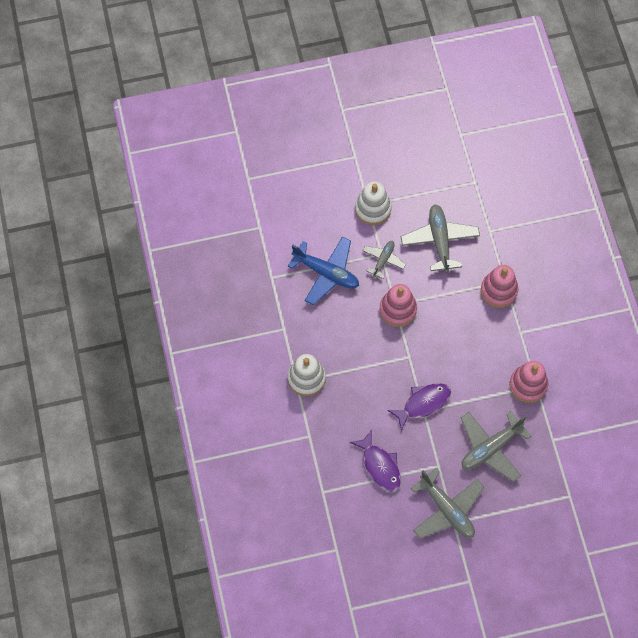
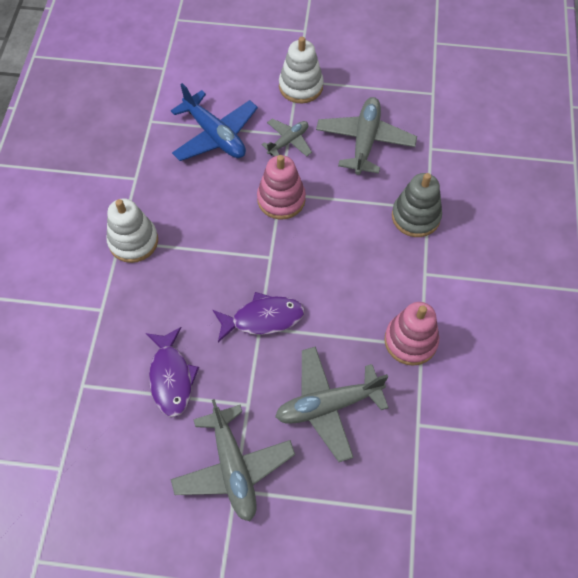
camera: 20 degrees right, 5 degrees down
pink stacking toy [481,265,519,308] -> grey stacking toy [392,173,442,237]

